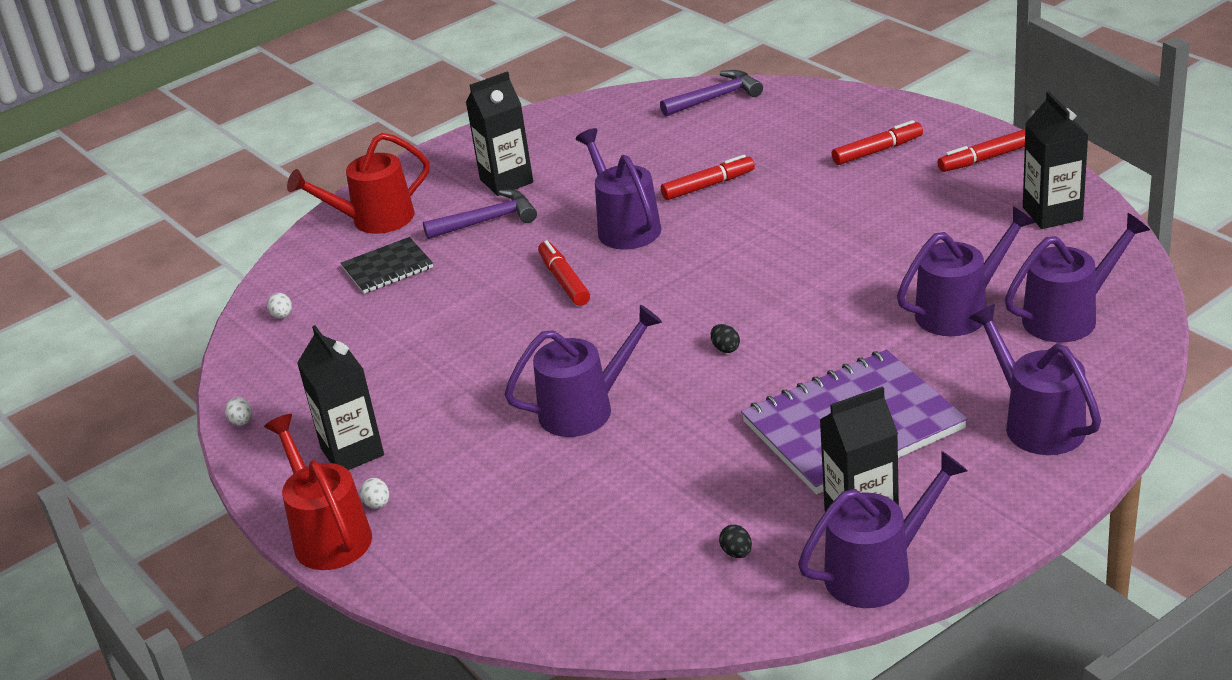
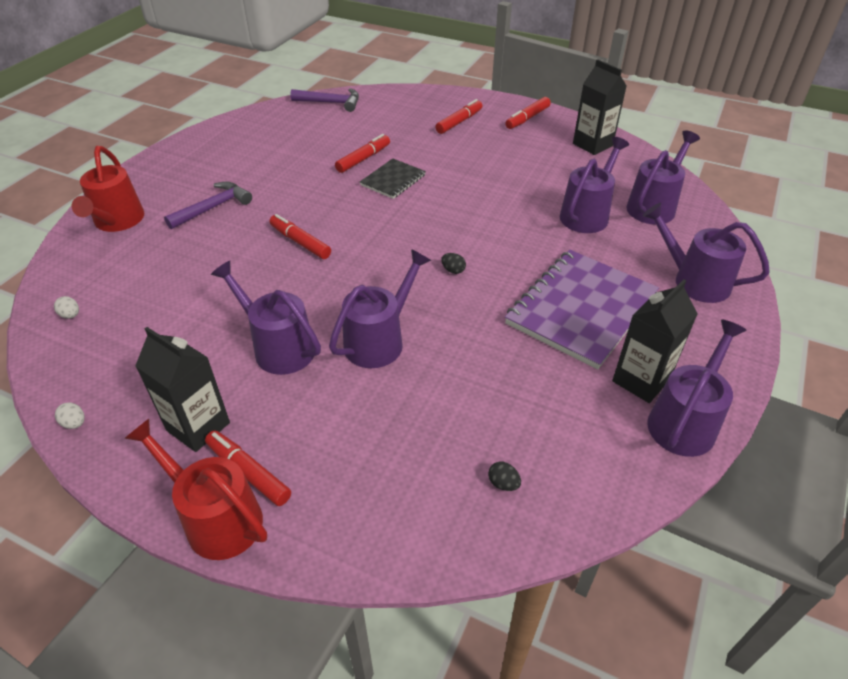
camera: 30 degrees left, 10 degrees up
red watering can [287,133,430,234] -> red watering can turned 45 degrees counterclockwise [72,146,144,232]
black notebook [341,237,433,294] -> black notebook moved to [360,159,426,199]
white egg [360,478,389,509] -> red marker [205,430,291,506]
black carton [466,71,533,196] -> none
purple watering can [575,128,661,250] -> purple watering can moved to [211,261,321,375]
purple hammer [660,70,763,116] -> purple hammer turned 60 degrees clockwise [290,88,359,112]
black egg [719,525,752,558] -> black egg moved to [488,462,521,491]

